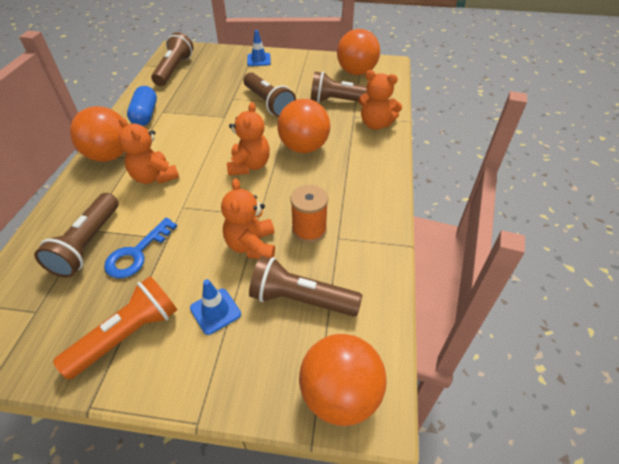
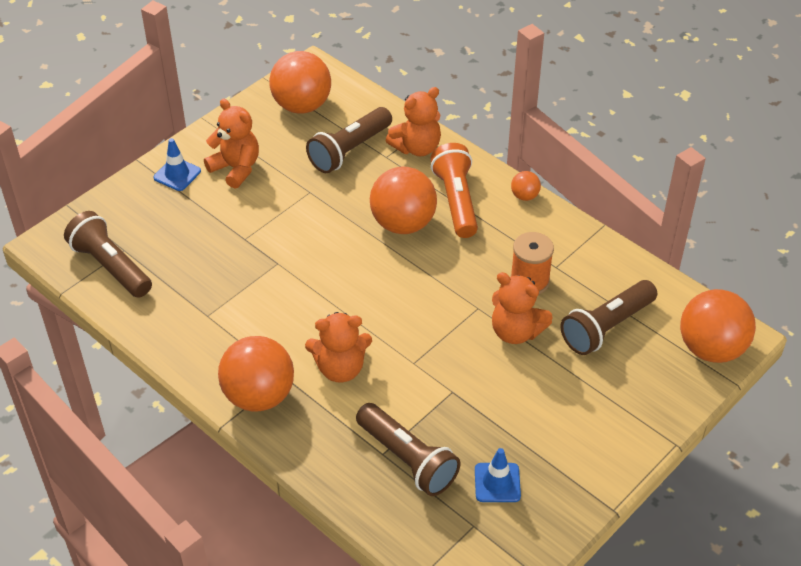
camera: 55 degrees left, 0 degrees up
orange flashlight [53,276,177,380] -> orange flashlight moved to [431,143,478,238]
blue key [104,218,177,278] -> none
blue capsule [127,86,157,126] -> none
blue traffic cone [190,279,241,335] -> blue traffic cone moved to [475,448,521,502]
orange teddy bear [227,102,270,176] -> orange teddy bear moved to [204,99,259,189]
brown flashlight [243,72,296,117] -> none
none -> orange ball [511,171,541,201]

